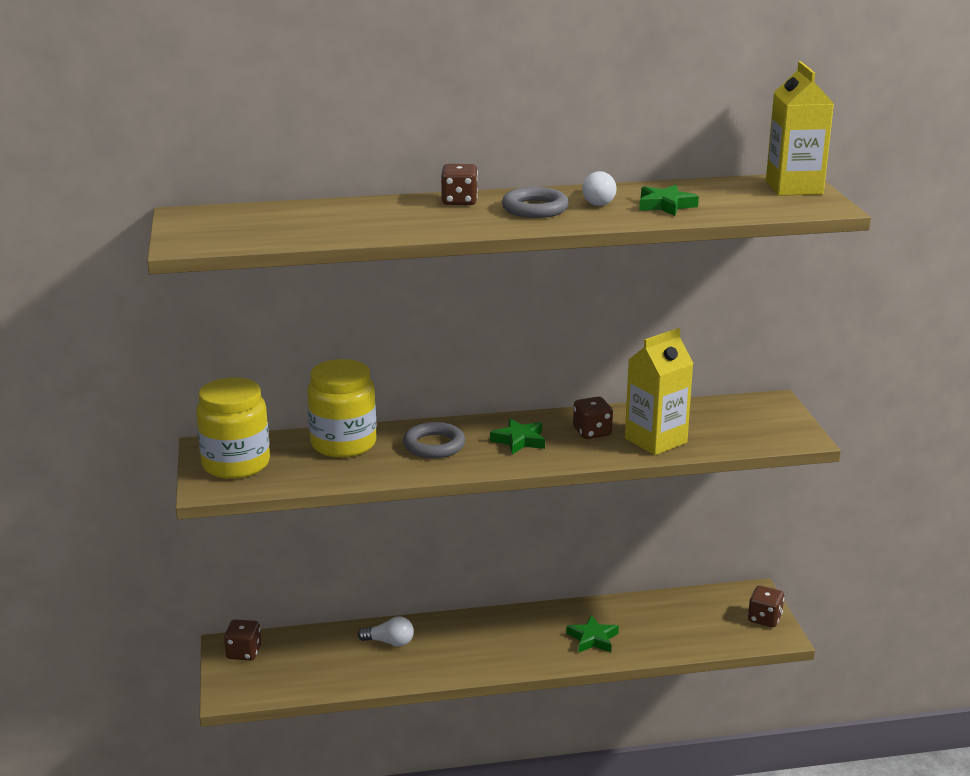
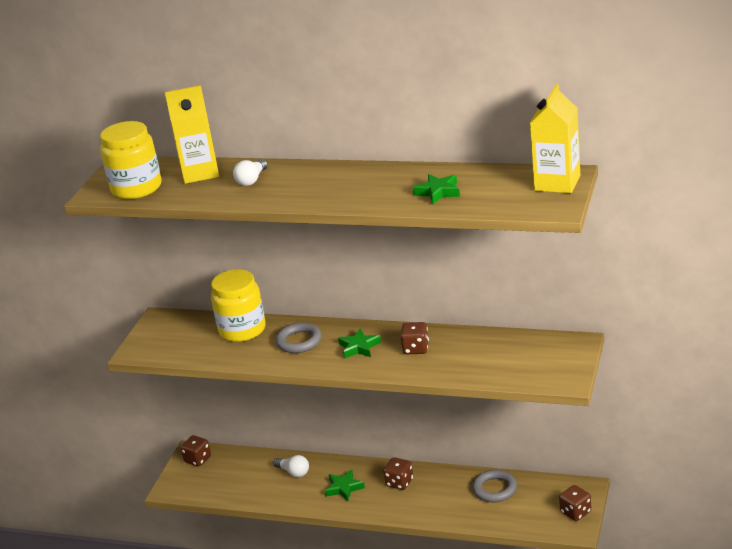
camera: 30 degrees right, 5 degrees up
yellow jar [196,377,270,479] -> yellow jar moved to [100,121,162,199]
brown dice [441,164,478,205] -> brown dice moved to [383,457,413,490]
grey ring [502,187,569,218] -> grey ring moved to [472,470,517,502]
green star [566,615,619,653] -> green star moved to [325,470,365,501]
white light bulb [582,171,617,206] -> white light bulb moved to [233,159,268,186]
yellow carton [625,328,694,455] -> yellow carton moved to [165,85,219,184]

